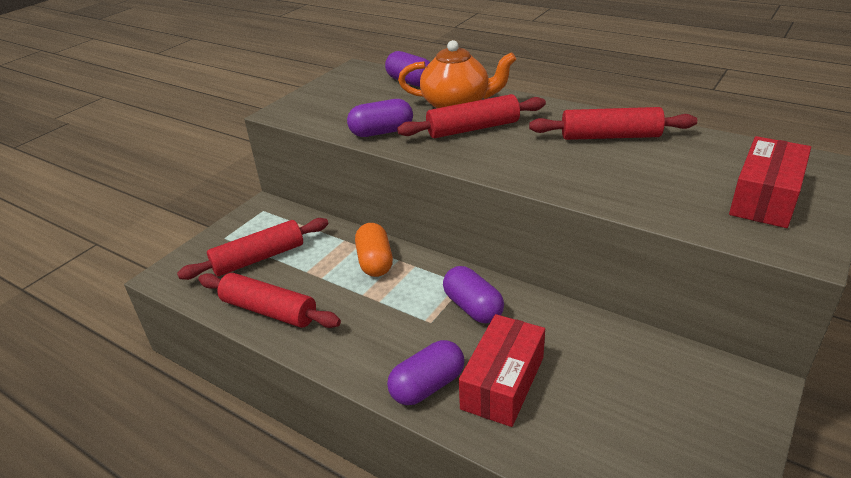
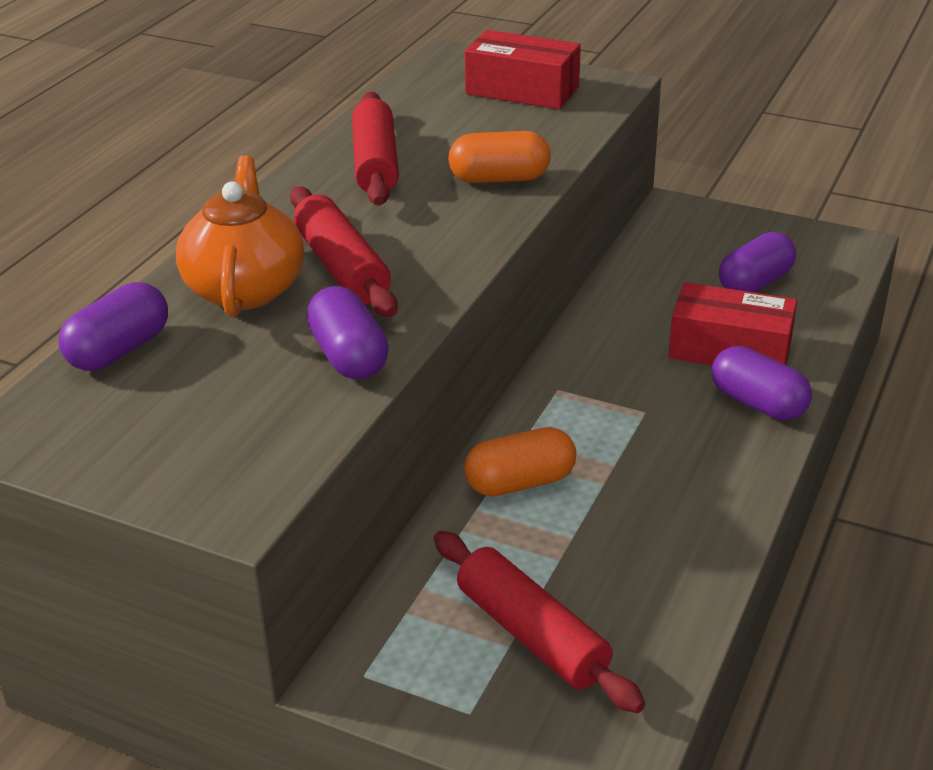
camera: 100 degrees left, 0 degrees up
red rolling pin [198,273,341,328] -> none
purple capsule [443,266,504,323] -> purple capsule moved to [719,232,796,292]
none -> orange capsule [448,131,551,183]

